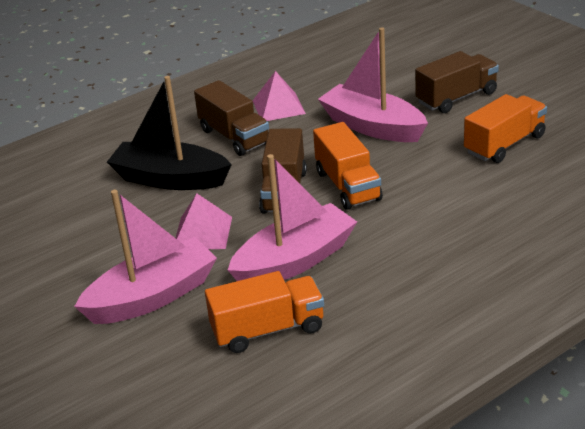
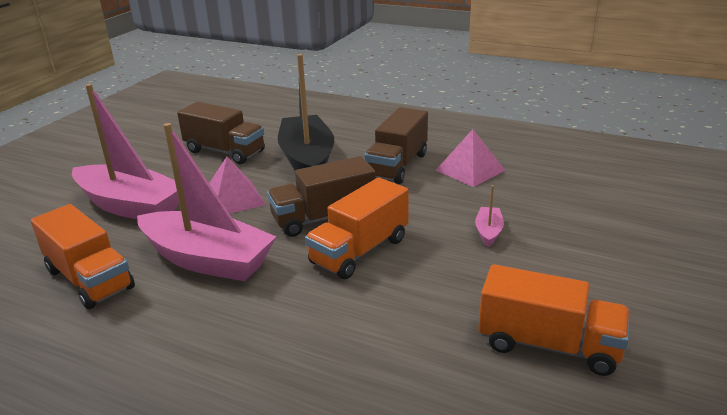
camera: 60 degrees right, 5 degrees down
pink boat [318,27,428,142] -> pink boat [475,185,504,247], size x0.41
brown truck [415,51,499,113] -> brown truck moved to [177,102,265,164]

